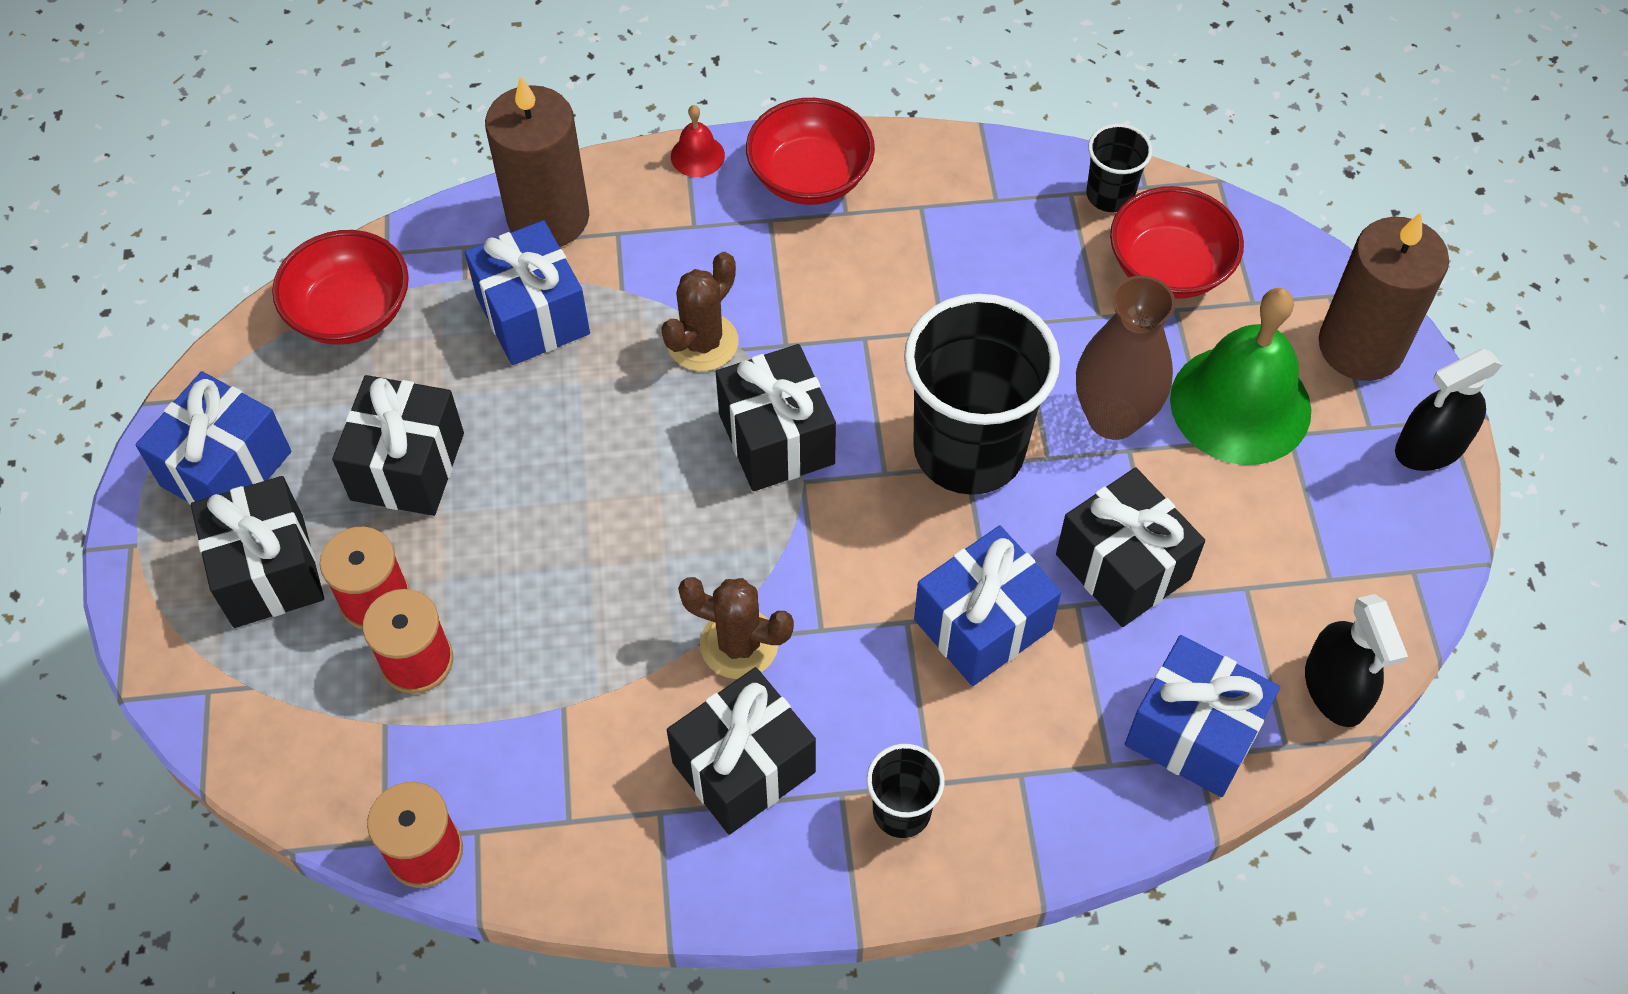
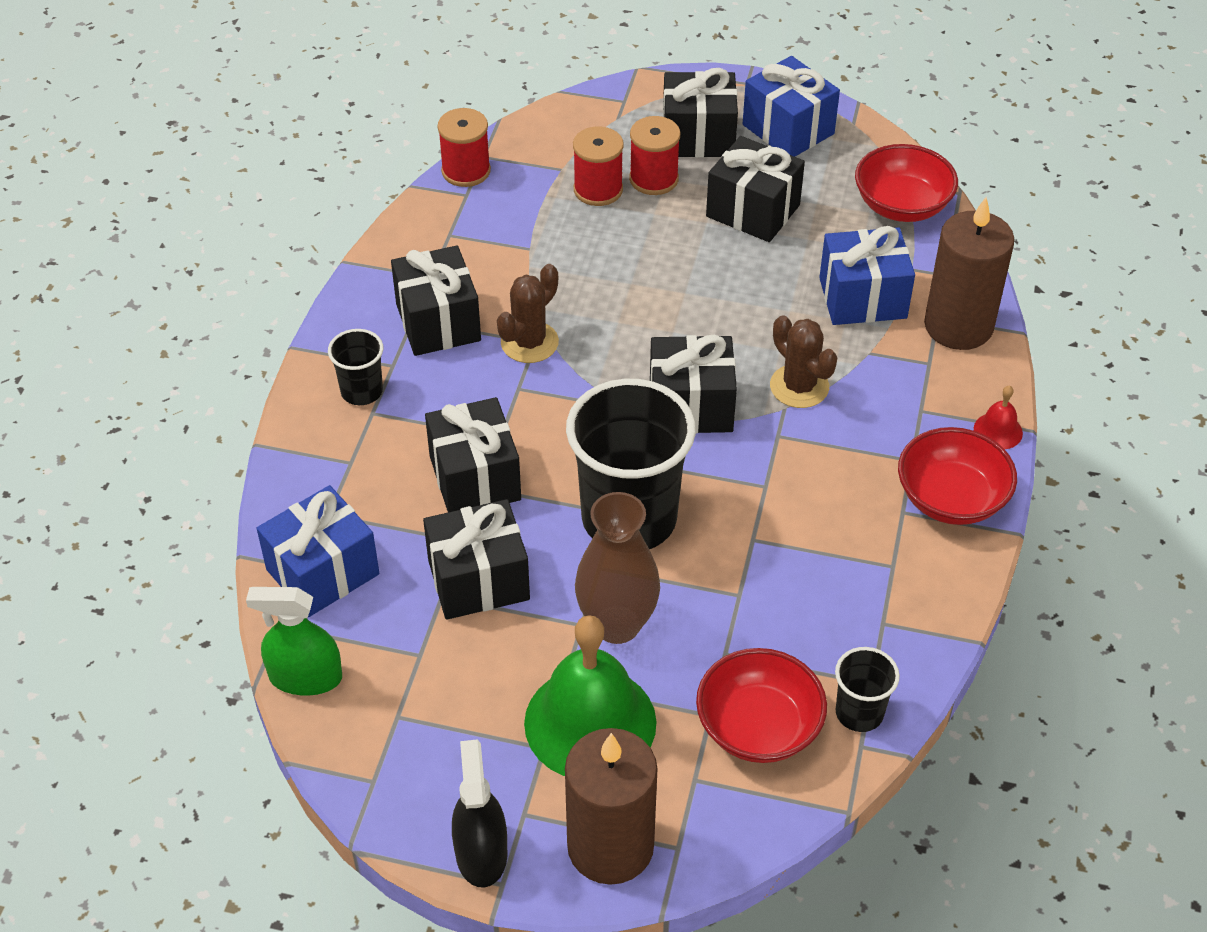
camera: 110 degrees right, 10 degrees down
blue gift [914,526,1061,686] -> black gift [425,397,521,512]
black spray bottle [1305,594,1408,727] -> green spray bottle [246,587,342,696]

